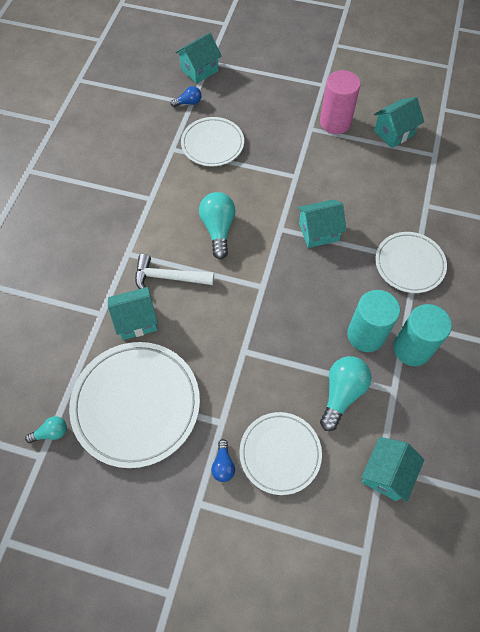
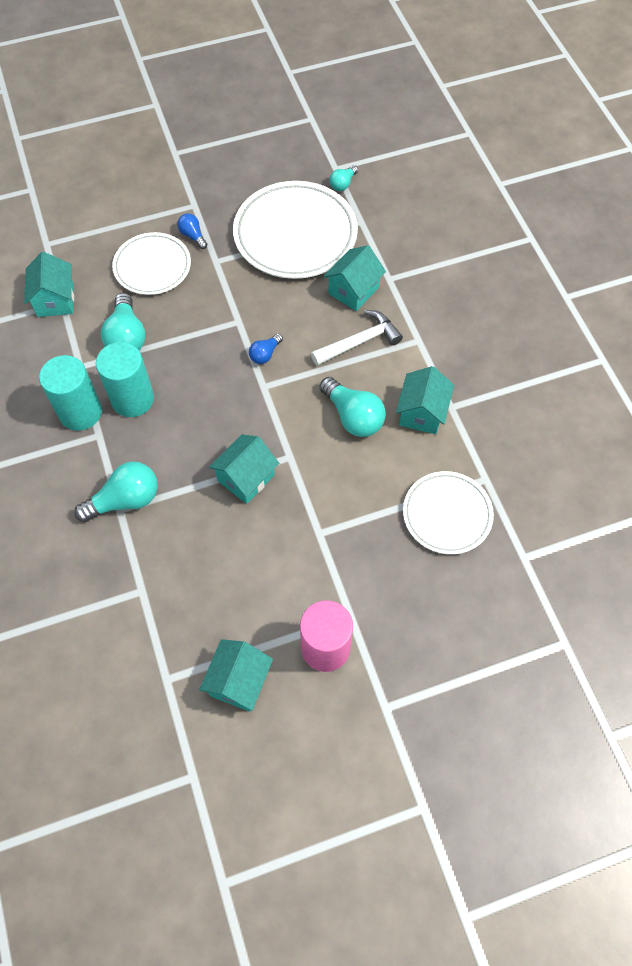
camera: 145 degrees right, 0 degrees up
blue light bulb [170,86,201,107] -> blue light bulb moved to [249,334,283,364]
turquoise house [175,33,222,84] -> turquoise house moved to [396,366,454,434]
white plate [375,232,447,293] -> turquoise light bulb [74,461,158,522]

